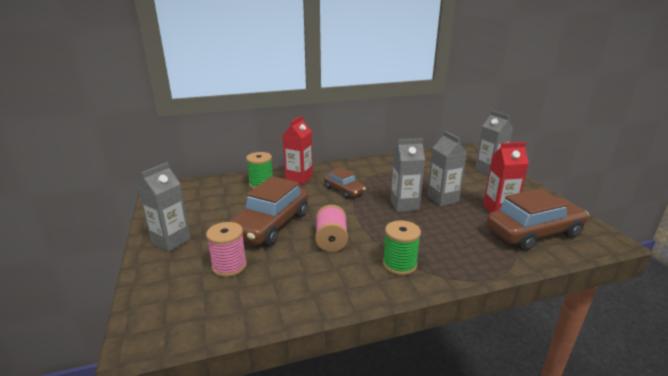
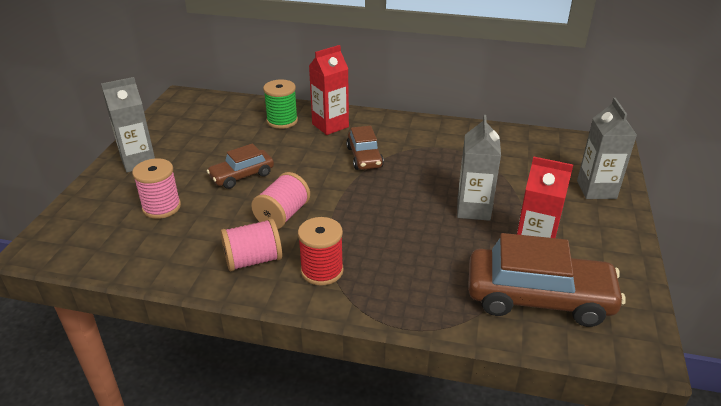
camera: 30 degrees right, 10 degrees up
brown car [229,176,308,246] -> brown car [207,143,274,189], size x0.56
green spool [383,220,421,275] -> red spool [298,217,344,286]
grey carton [391,138,425,212] -> none
none -> pink spool [221,219,282,271]

